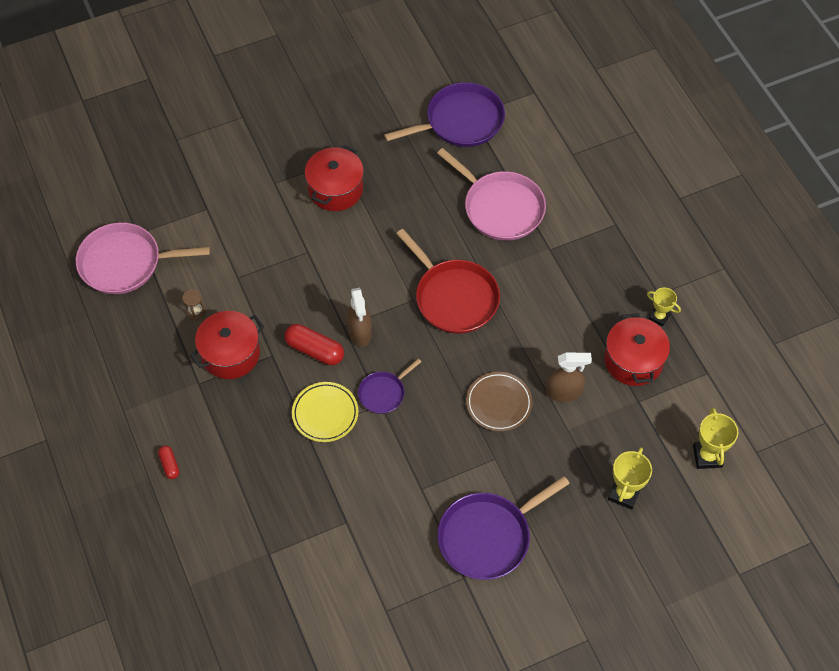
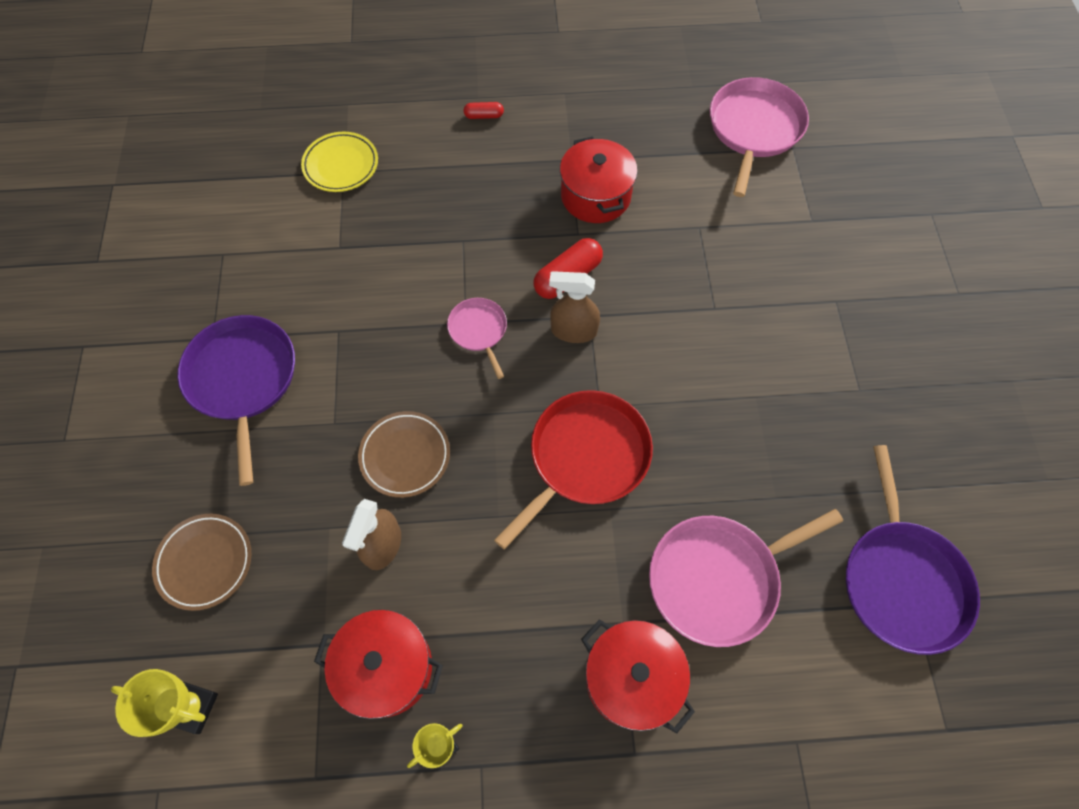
camera: 110 degrees right, 5 degrees up
brown hourglass [182,289,205,320] -> none
yellow plate [292,382,358,442] -> yellow plate moved to [301,132,378,192]
red pot [305,145,364,211] -> red pot moved to [581,619,695,733]
purple pan [358,358,422,414] -> pink pan [447,298,507,379]
red pan [396,229,500,334] -> red pan turned 150 degrees clockwise [494,390,653,550]
yellow trophy [608,447,652,510] -> brown plate [152,514,251,611]

